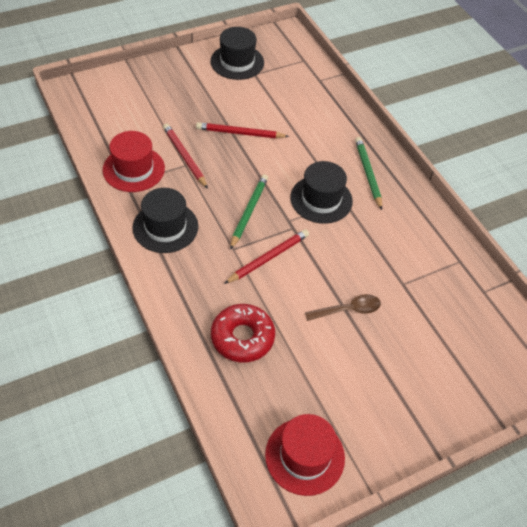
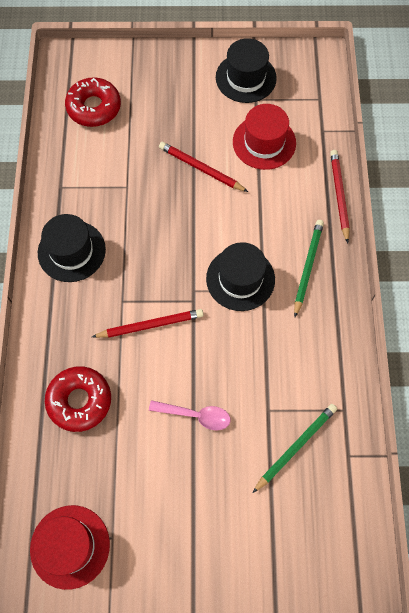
camera: 30 degrees right, 15 degrees up
red hat [103,131,165,192] -> red hat moved to [233,104,296,170]
red pencil [163,123,208,189] -> red pencil moved to [330,150,350,243]
green pencil [230,174,268,250] -> green pencil moved to [253,404,337,493]
brown spoon [305,294,381,321] -> pink spoon [149,400,231,431]
none -> red donut [65,77,121,127]

